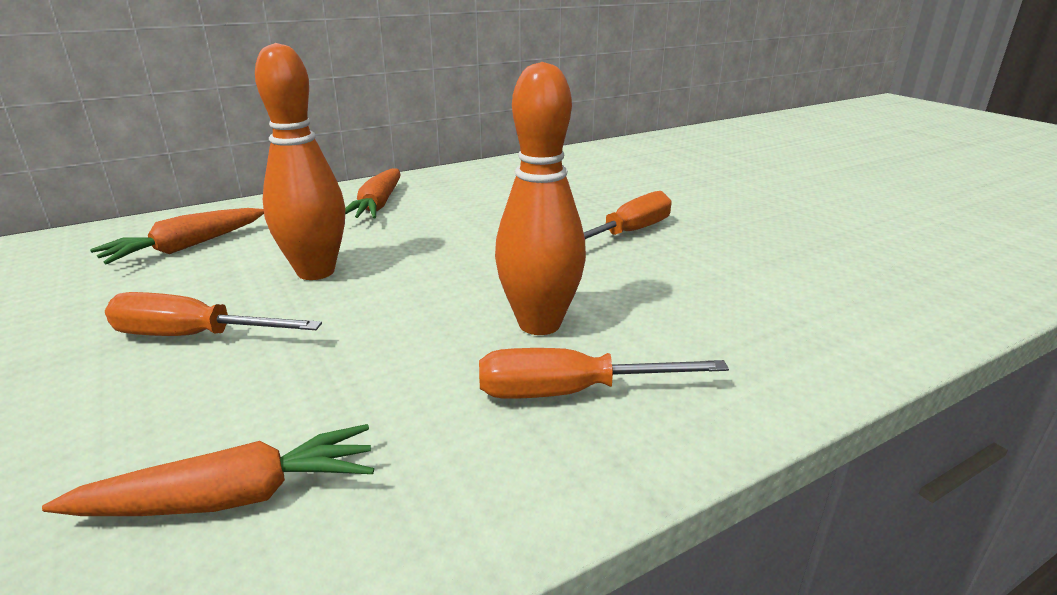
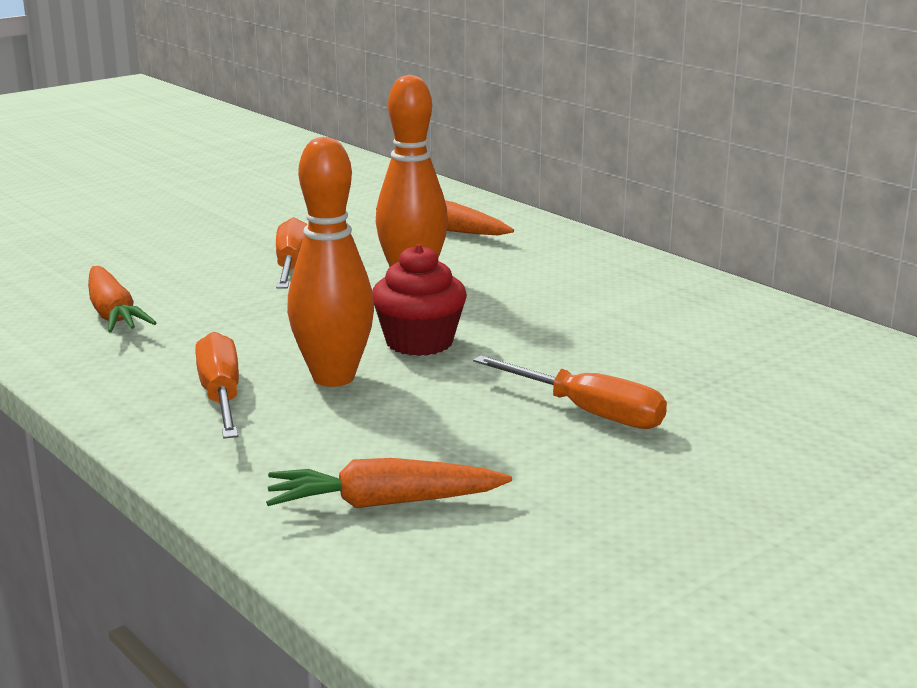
camera: 80 degrees right, 5 degrees down
orange carrot [345,168,401,219] -> orange carrot moved to [266,458,512,508]
none -> red cupcake [372,244,467,356]

